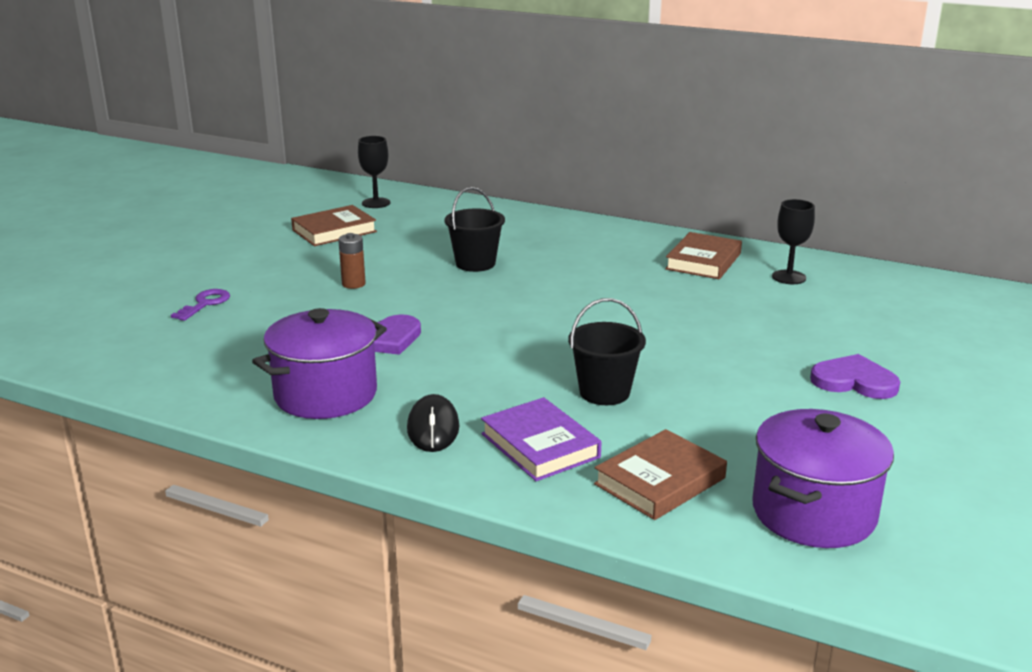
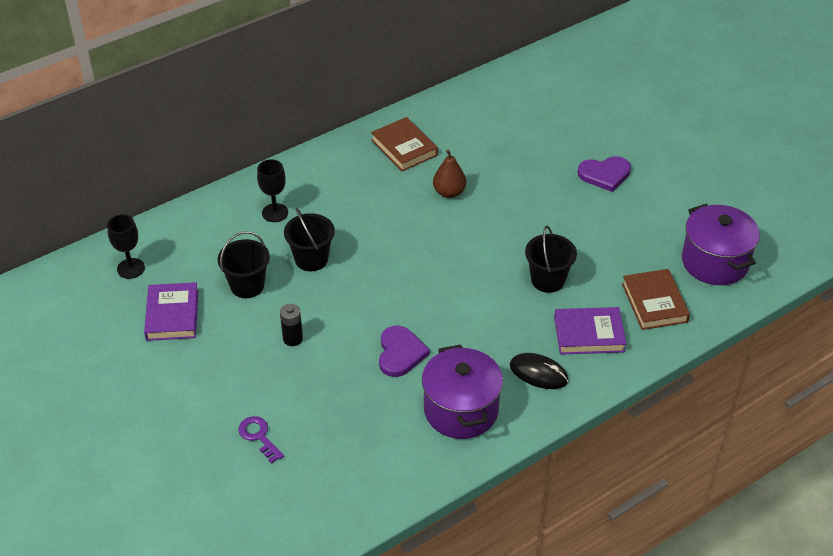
camera: 60 degrees left, 20 degrees up
brown book [291,205,377,246] -> purple book [144,282,198,341]
brown battery [338,233,366,289] -> black battery [280,304,303,346]
black goblet [772,199,815,284] -> black goblet moved to [257,159,288,222]
purple heart [810,354,900,399] -> purple heart turned 150 degrees counterclockwise [578,156,631,192]
none -> black bucket [218,231,270,298]
none -> brown pear [433,150,466,198]

